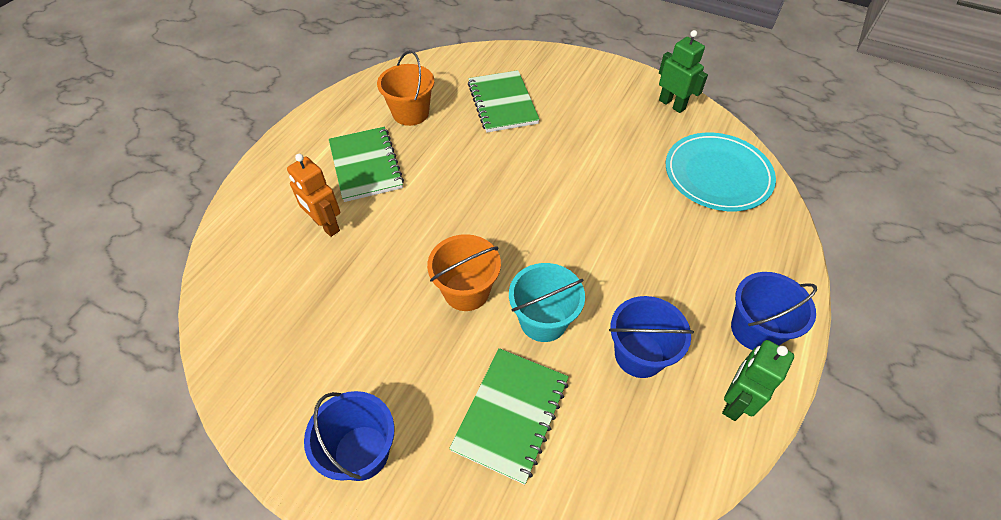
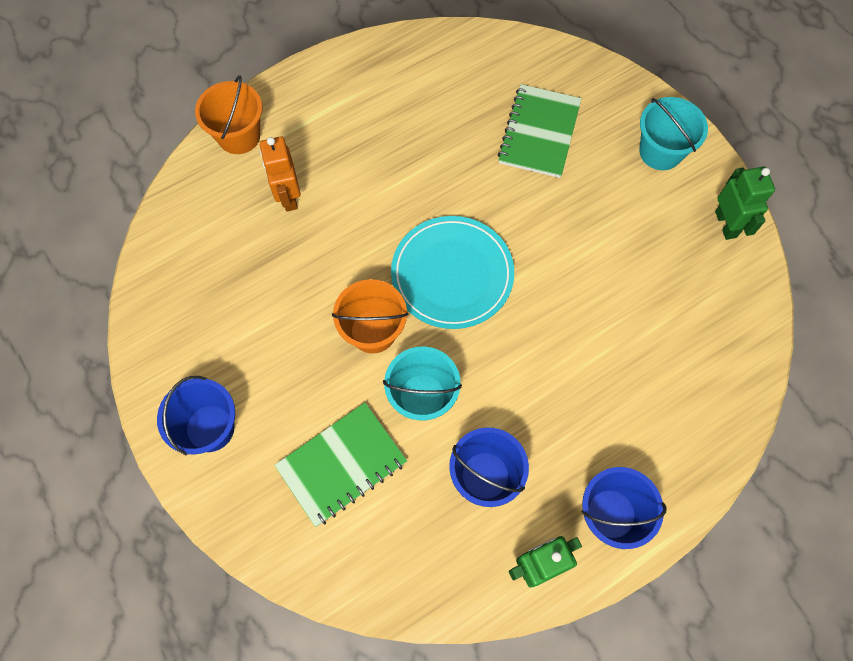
camera: 30 degrees right, 15 degrees up
green notebook [329,127,404,202] -> none
orange bucket [377,50,434,126] -> orange bucket moved to [195,75,262,154]
turquoise plate [666,133,776,211] -> turquoise plate moved to [391,216,514,329]
none -> turquoise bucket [639,97,708,170]

